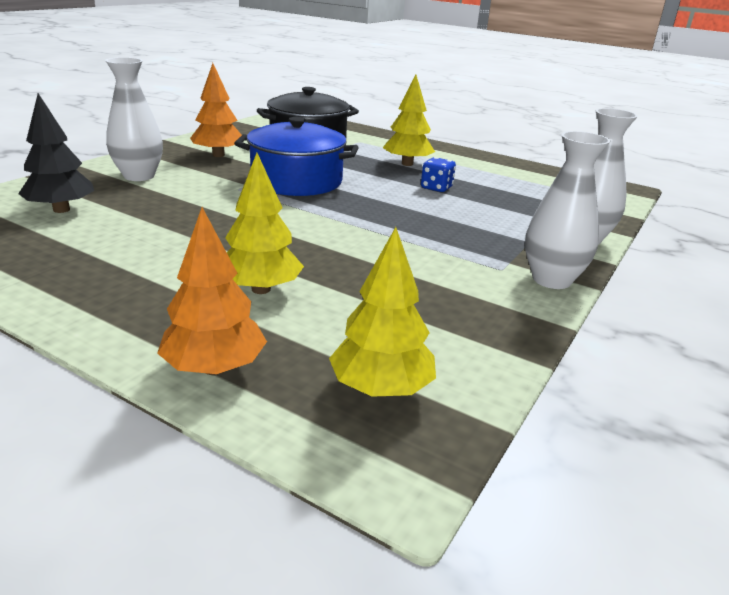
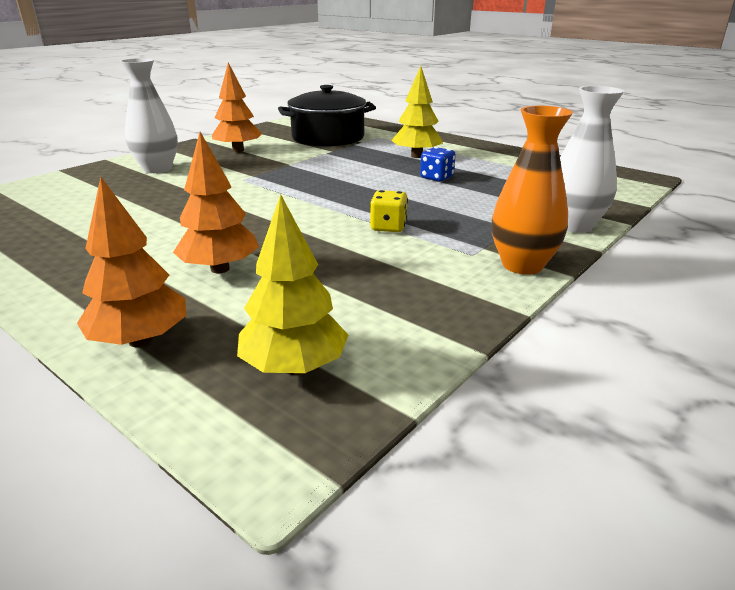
camera: 10 degrees right, 0 degrees up
black tree [18,93,94,213] -> none
yellow tree [225,153,304,294] -> orange tree [173,132,259,274]
blue pot [234,117,359,196] -> none
white vase [525,131,611,289] -> orange vase [492,106,573,275]
none -> yellow dice [370,190,408,232]

